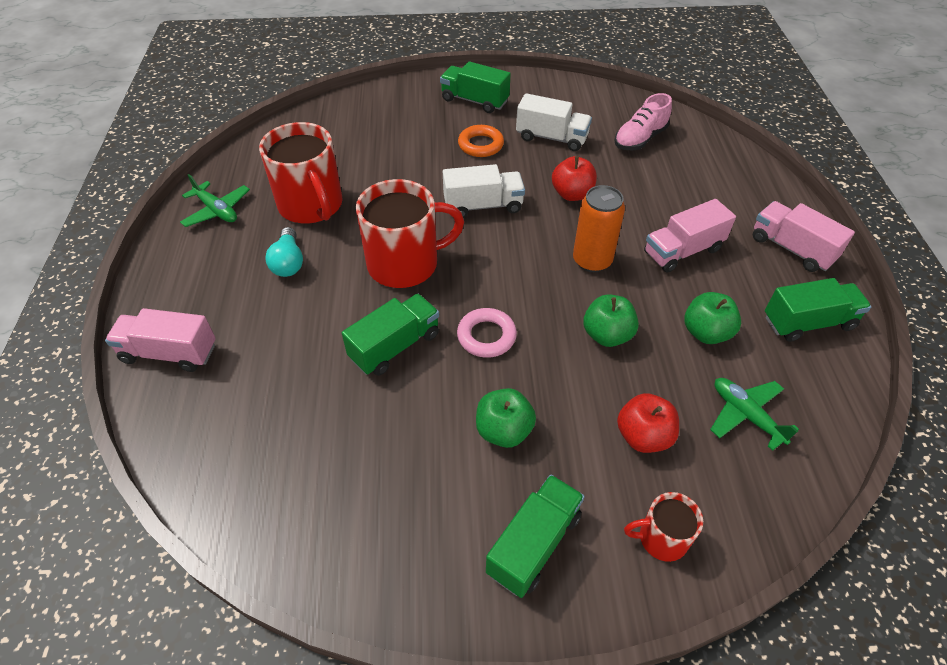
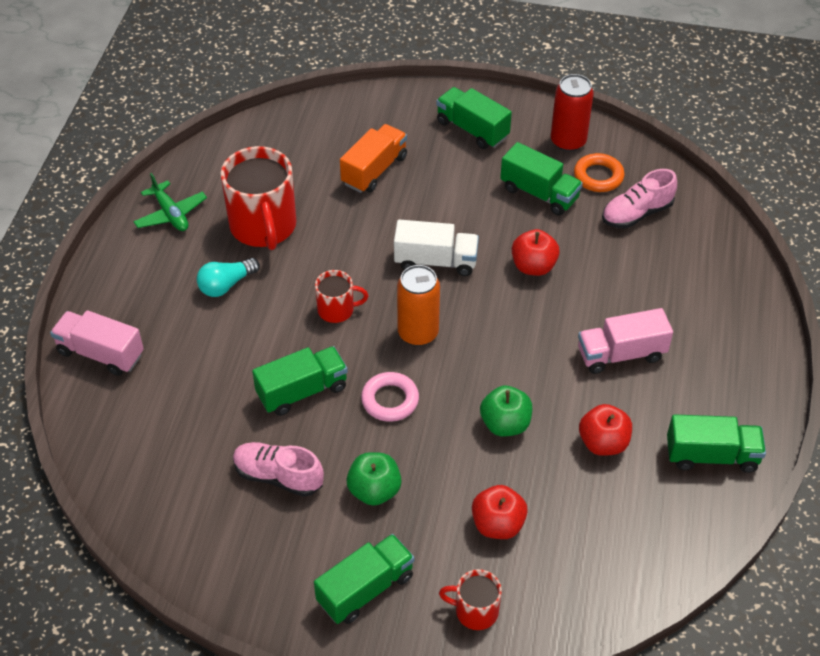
camera: 15 degrees right, 0 degrees up
turquoise light bulb [265,227,303,277] -> turquoise light bulb turned 45 degrees clockwise [197,258,260,297]
red mug [356,179,464,288] -> red mug [315,270,368,323], size x0.51
orange ring [458,125,504,157] -> orange ring moved to [574,153,624,192]
white truck [516,93,592,151] -> green truck [500,142,583,216]
orange can [573,185,625,272] -> orange can moved to [397,265,440,346]
green apple [684,292,741,344] -> red apple [579,404,632,456]
green plane [710,378,799,451] -> none
pink truck [753,201,855,272] -> none
none -> pink shoe [233,442,324,497]
none -> orange truck [340,124,407,193]
none -> red can [551,74,594,152]

